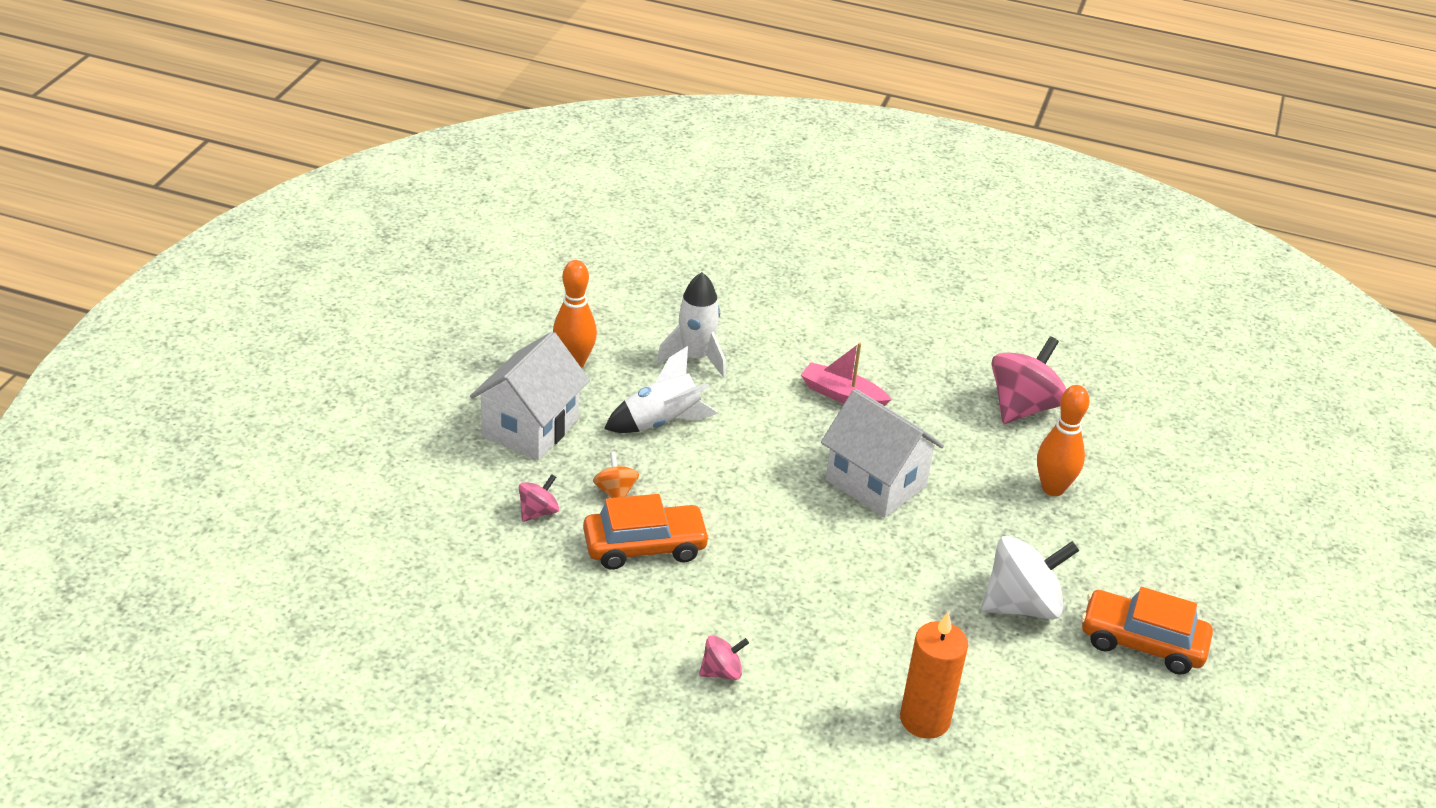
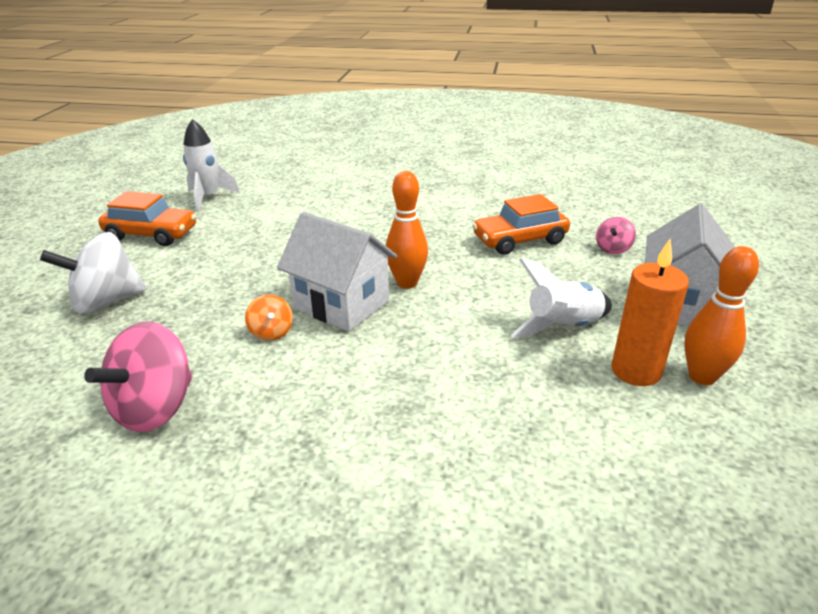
camera: 175 degrees right, 5 degrees down
orange spinning top [593,452,639,498] -> orange spinning top moved to [245,294,293,341]
white rocket [656,272,726,378] -> white rocket moved to [183,119,240,211]
pink spinning top [699,635,749,680] -> none
pink boat [801,342,892,406] -> none
orange candle [900,612,968,739] -> orange candle moved to [611,239,689,386]
white spinning top [981,536,1079,619] -> white spinning top moved to [40,232,147,313]
orange bowling pin [1037,385,1089,496] -> orange bowling pin moved to [386,171,428,289]

